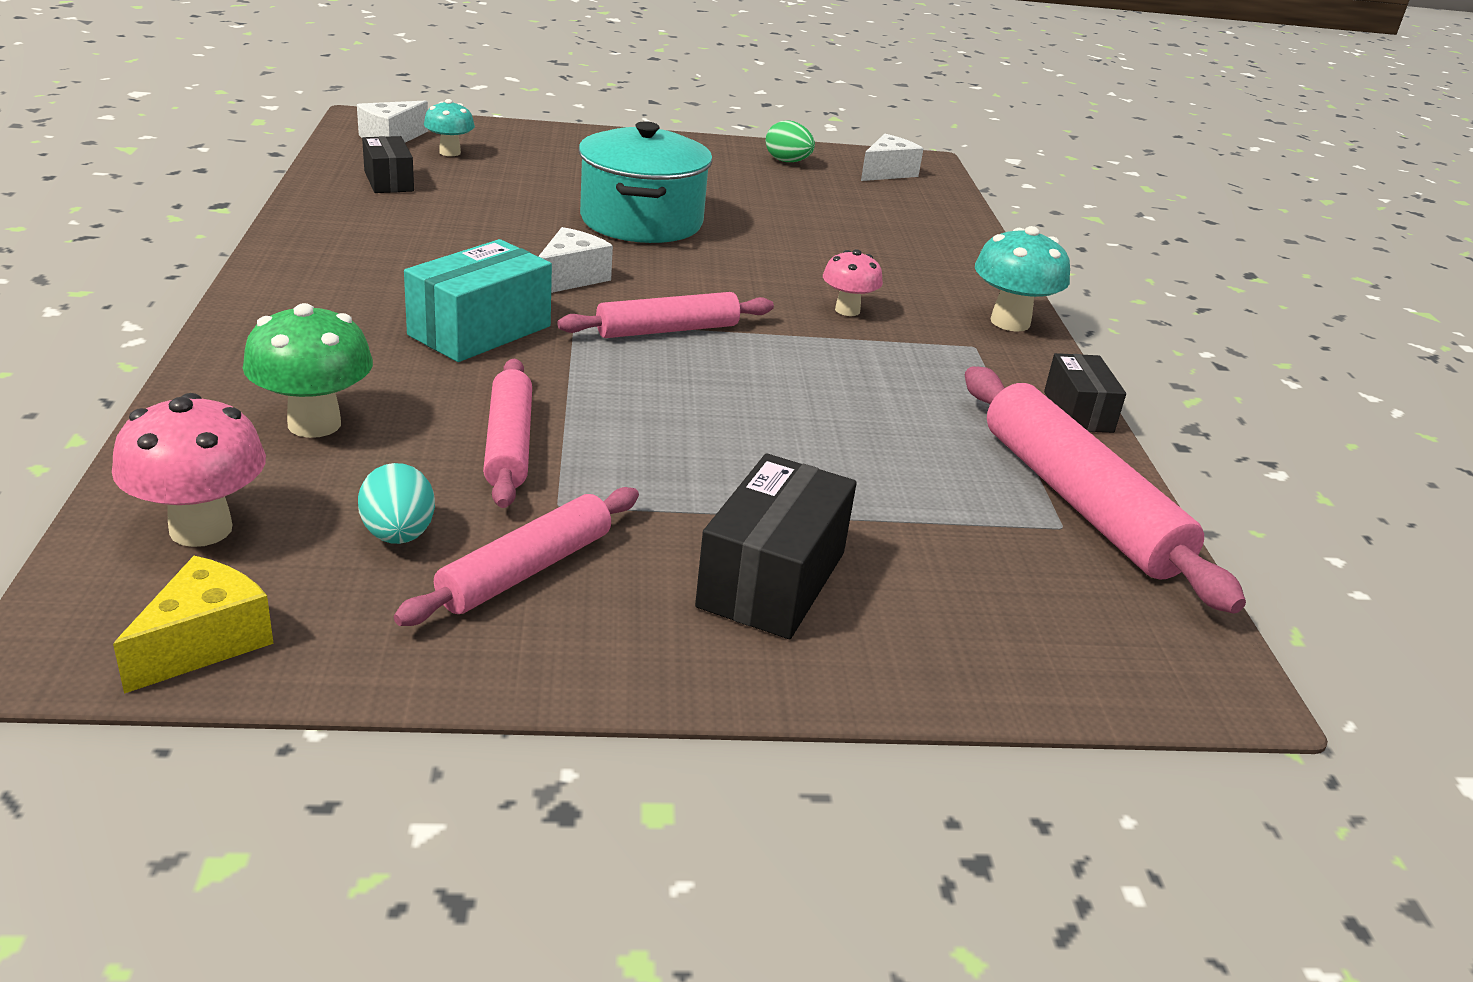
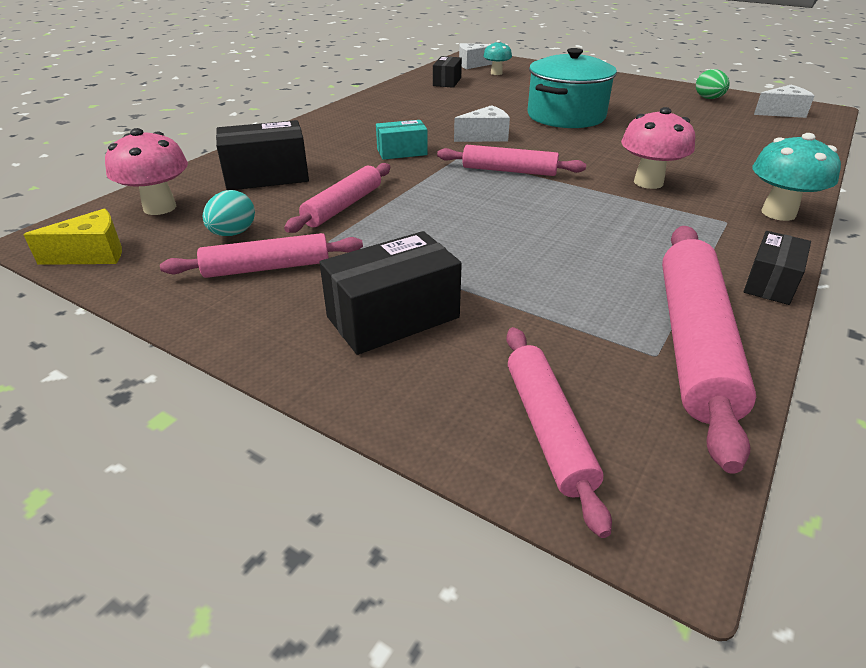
camera: 40 degrees right, 5 degrees up
green mushroom [243,303,373,438] -> black box [216,120,309,190]
turquoise box [404,239,552,362] -> turquoise box [376,120,428,160], size x0.63
pink mushroom [823,249,883,316] -> pink mushroom [621,107,695,189], size x1.58
none -> pink rolling pin [506,327,612,538]

